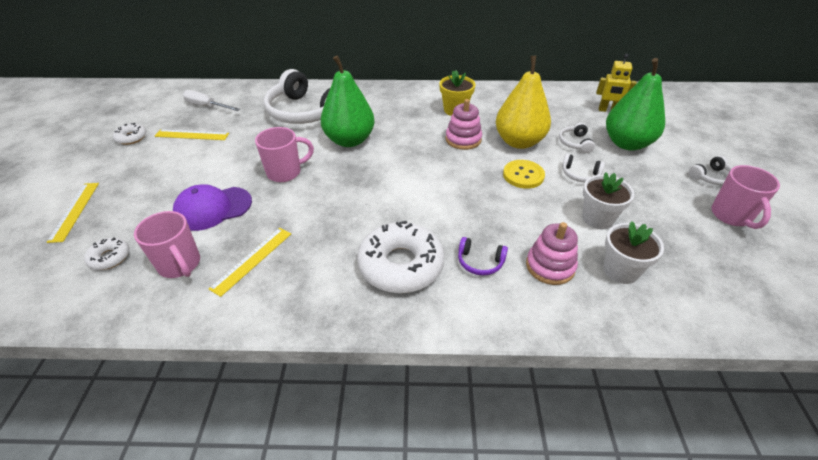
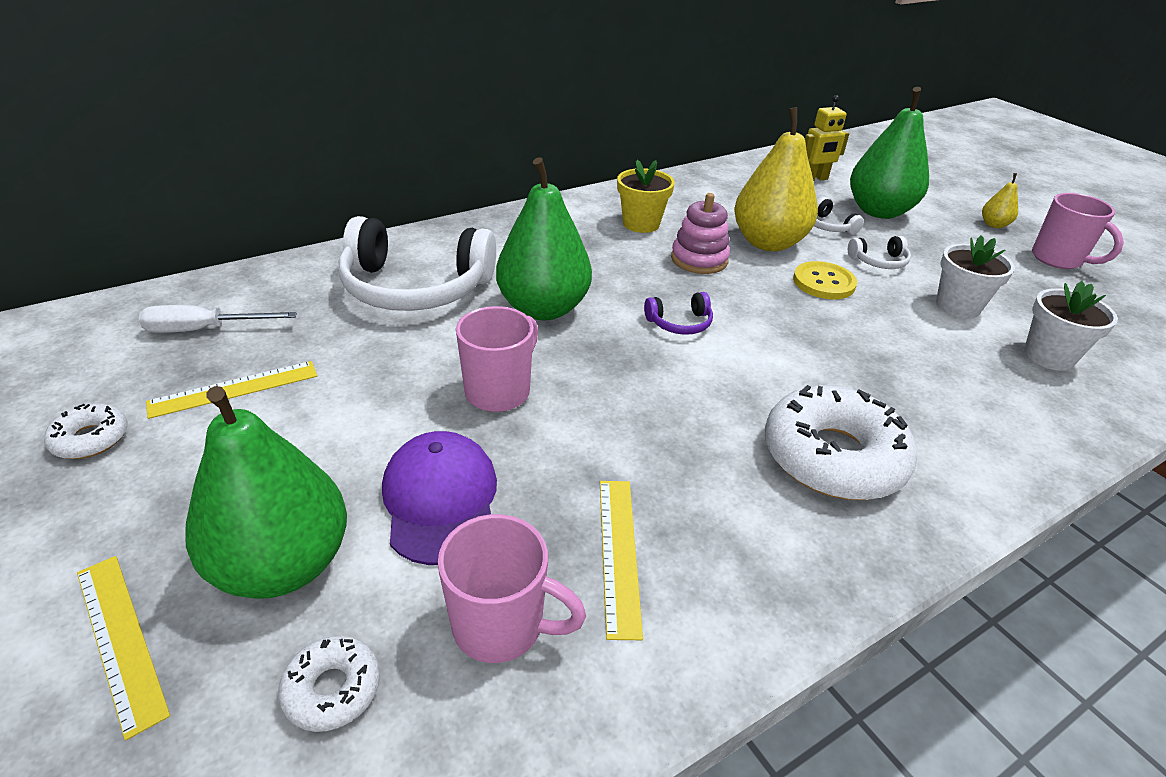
camera: 35 degrees left, 5 degrees down
purple cap [173,184,252,231] -> purple cap turned 135 degrees clockwise [382,431,497,565]
purple headphones [458,237,508,275] -> purple headphones moved to [644,292,713,335]
pink stacking toy [526,222,578,285] -> none
white headphones [689,156,733,185] -> yellow pear [982,173,1018,228]
none -> green pear [185,386,347,599]

